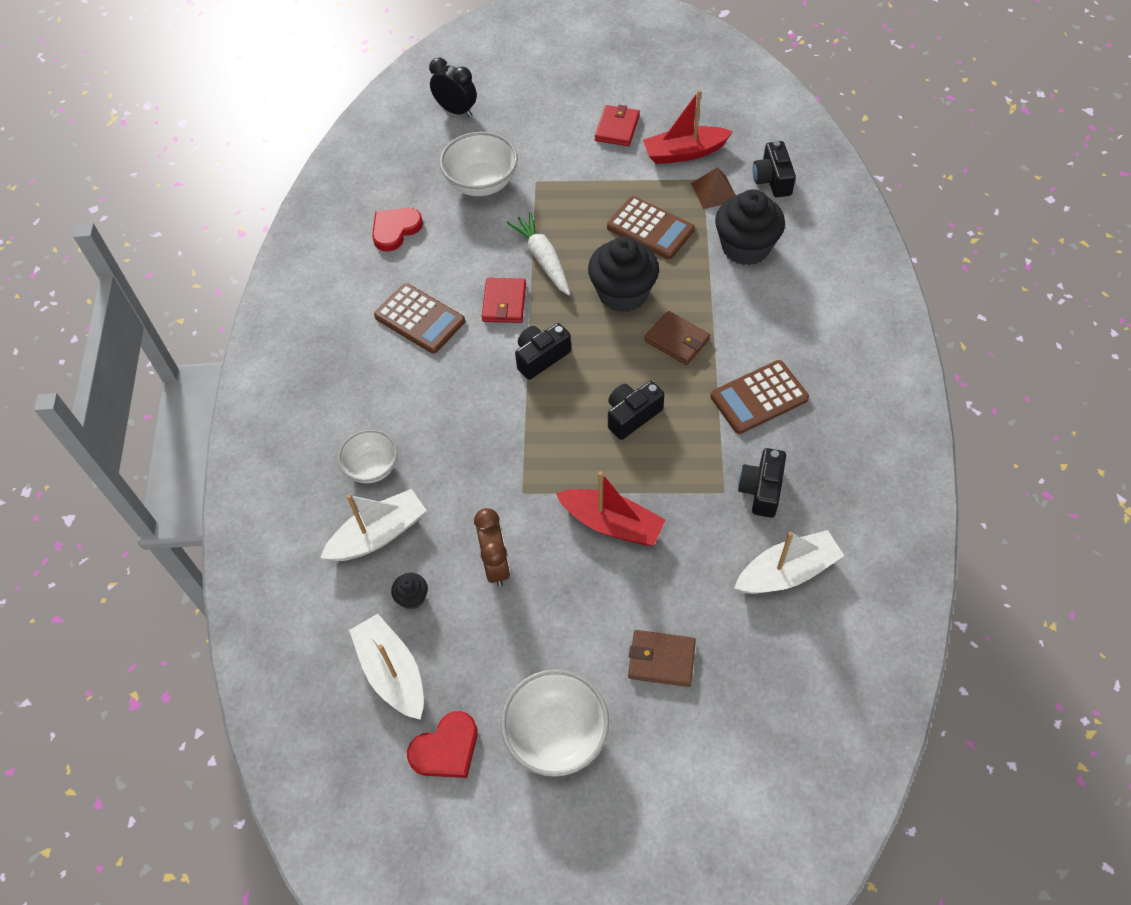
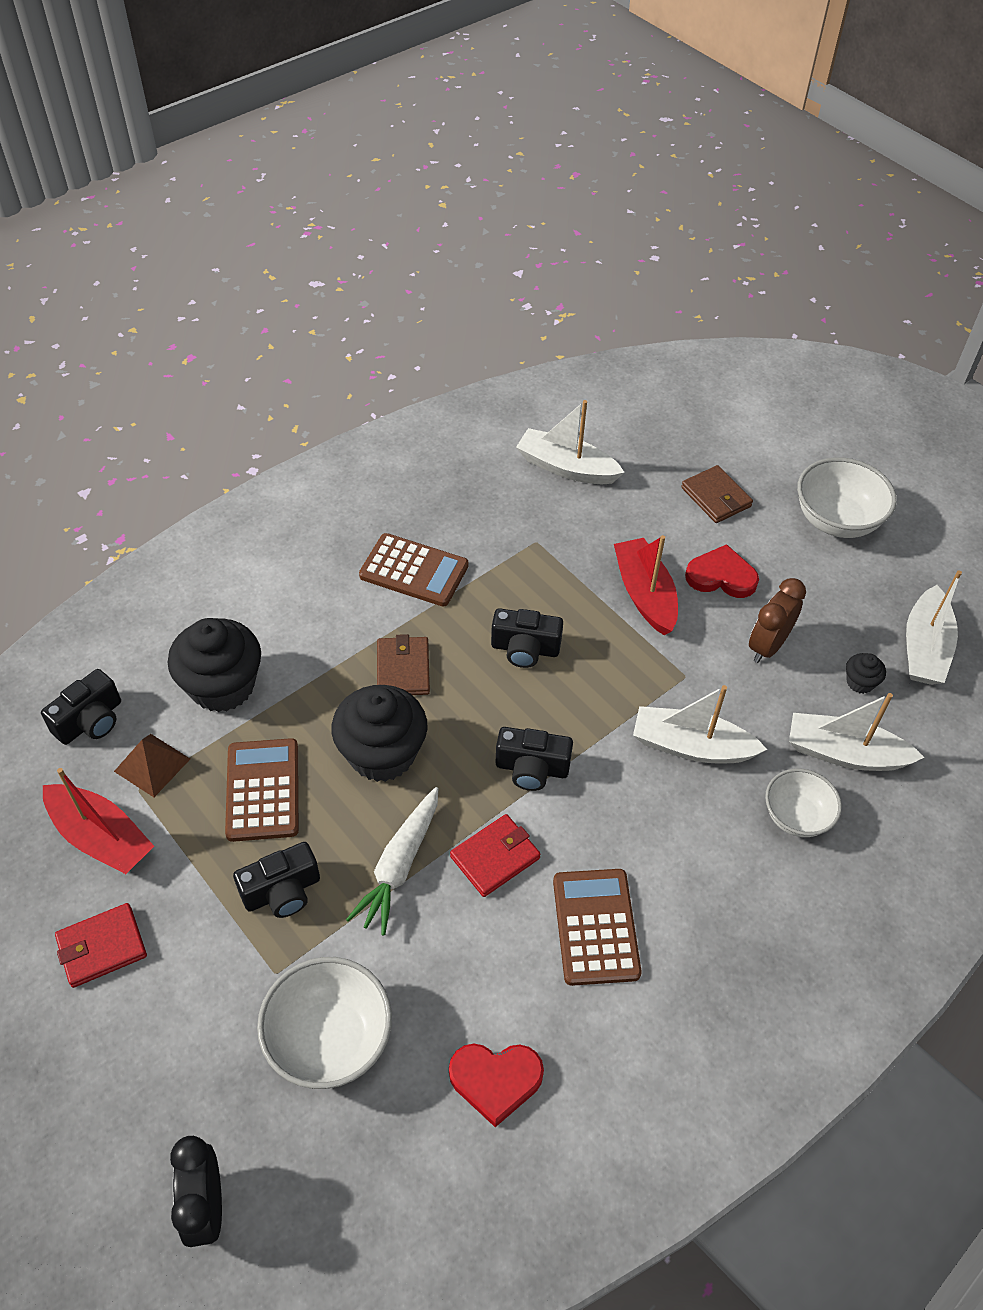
camera: 135 degrees left, 5 degrees down
red heart [407,711,477,778] -> red heart moved to [685,544,759,598]
black camera [738,448,786,518] -> black camera moved to [233,842,320,918]
none -> white boat [633,685,768,763]

